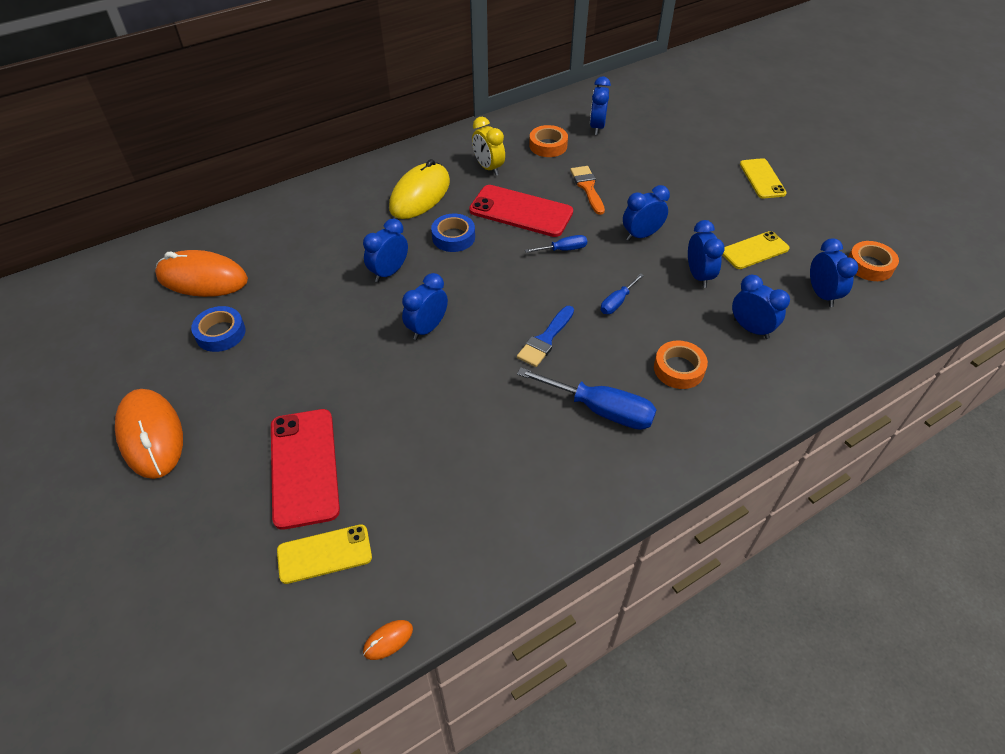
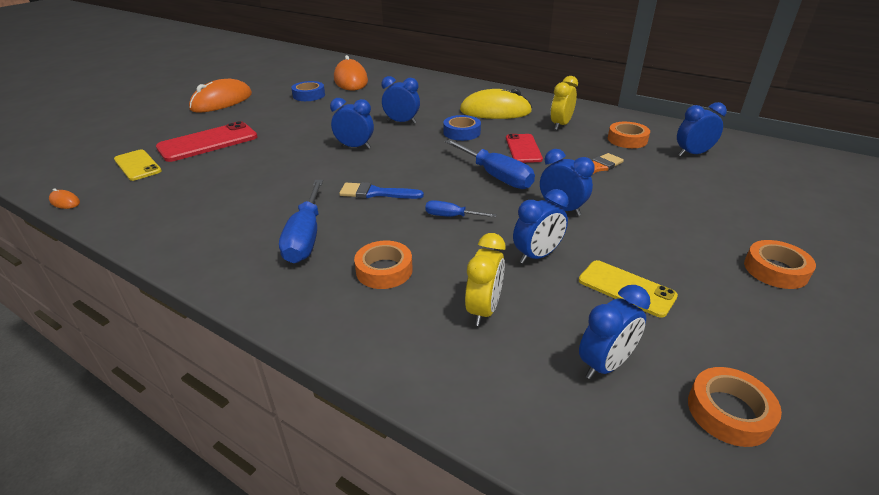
camera: 65 degrees right, 15 degrees down
red phone [469,185,573,237] -> red phone [506,134,543,163], size x0.64
blue screwdriver [525,235,587,253] -> blue screwdriver [445,139,535,189], size x1.88
blue clock [732,275,790,339] -> yellow clock [465,233,505,326]
yellow phone [740,158,787,199] -> orange tape [744,240,816,289]

